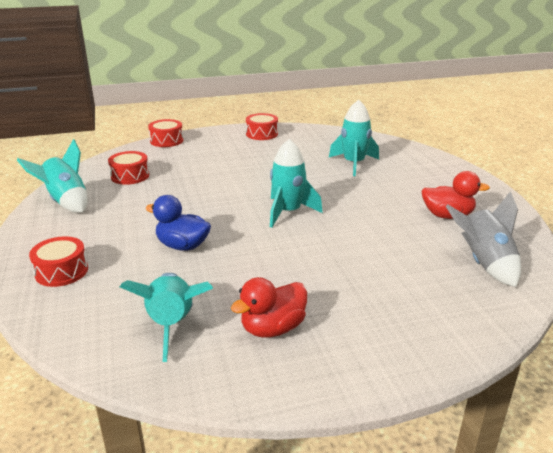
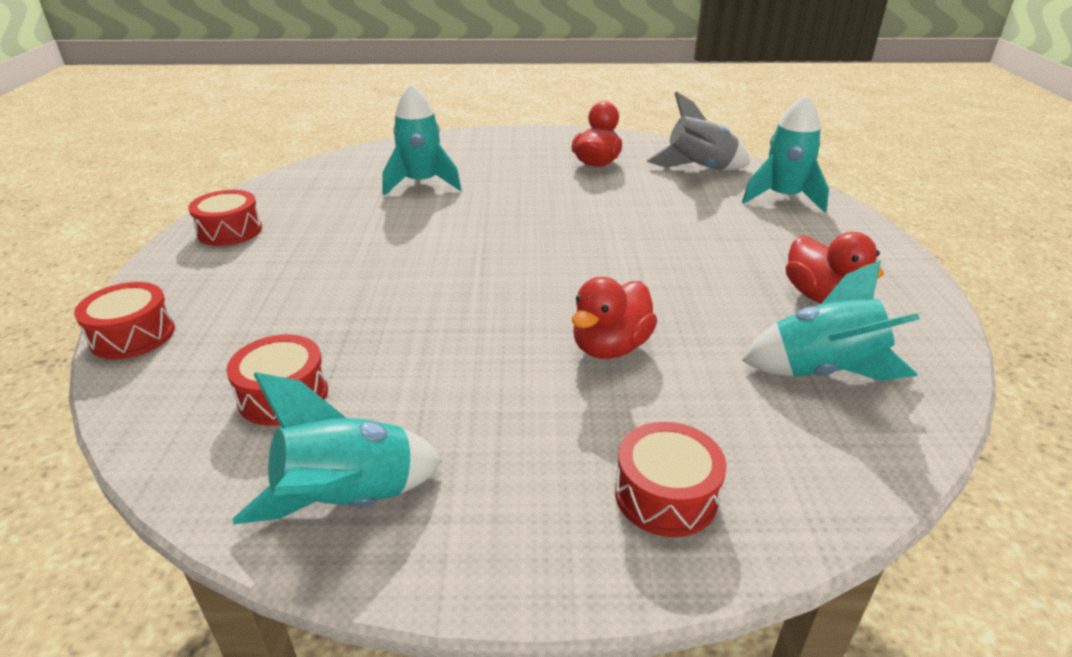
camera: 75 degrees left, 5 degrees up
blue duck [145,195,211,251] -> red duck [572,277,657,359]
turquoise rocket [270,139,323,228] -> turquoise rocket moved to [742,95,829,213]

